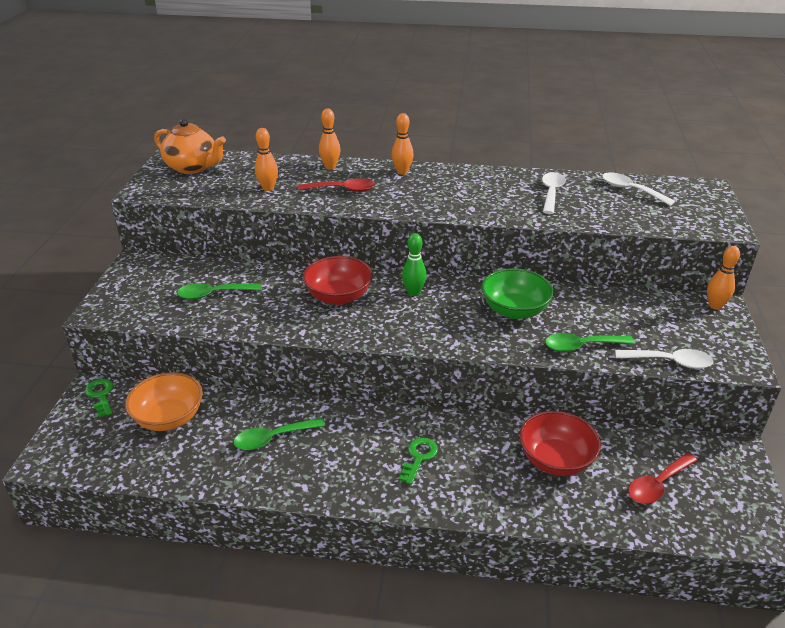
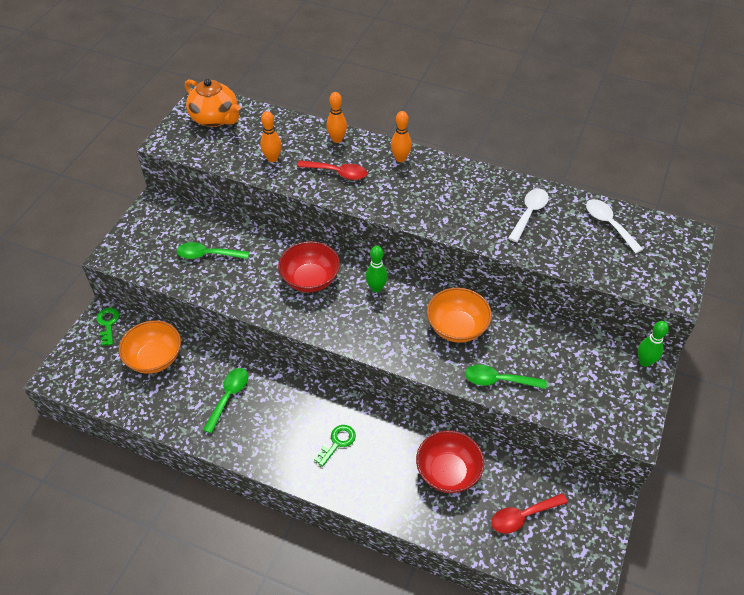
camera: 15 degrees right, 15 degrees up
green spoon [233,418,325,450] -> green spoon turned 120 degrees clockwise [203,368,248,434]
green bowl [482,268,554,319] -> orange bowl [427,288,492,343]
white spoon [615,349,713,369] -> none
orange bowling pin [707,246,740,310] -> green bowling pin [638,321,669,367]

